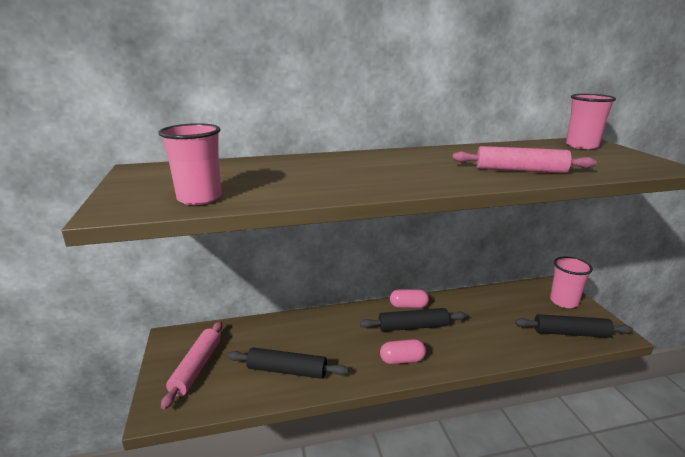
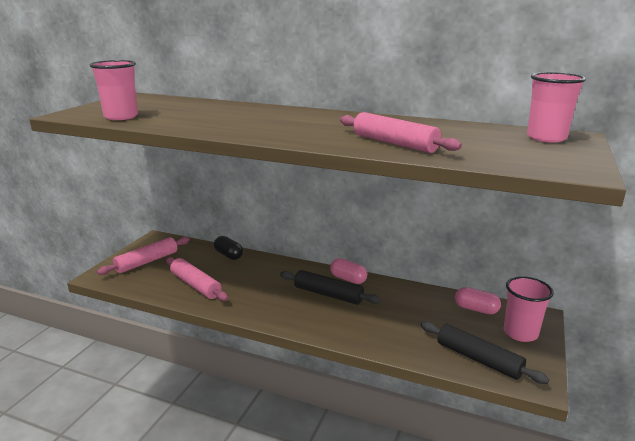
camera: 35 degrees right, 0 degrees up
black rolling pin [227,347,348,379] -> pink rolling pin [166,257,228,301]
pink capsule [380,339,426,364] -> pink capsule moved to [455,287,501,314]
none -> black capsule [214,236,243,260]

